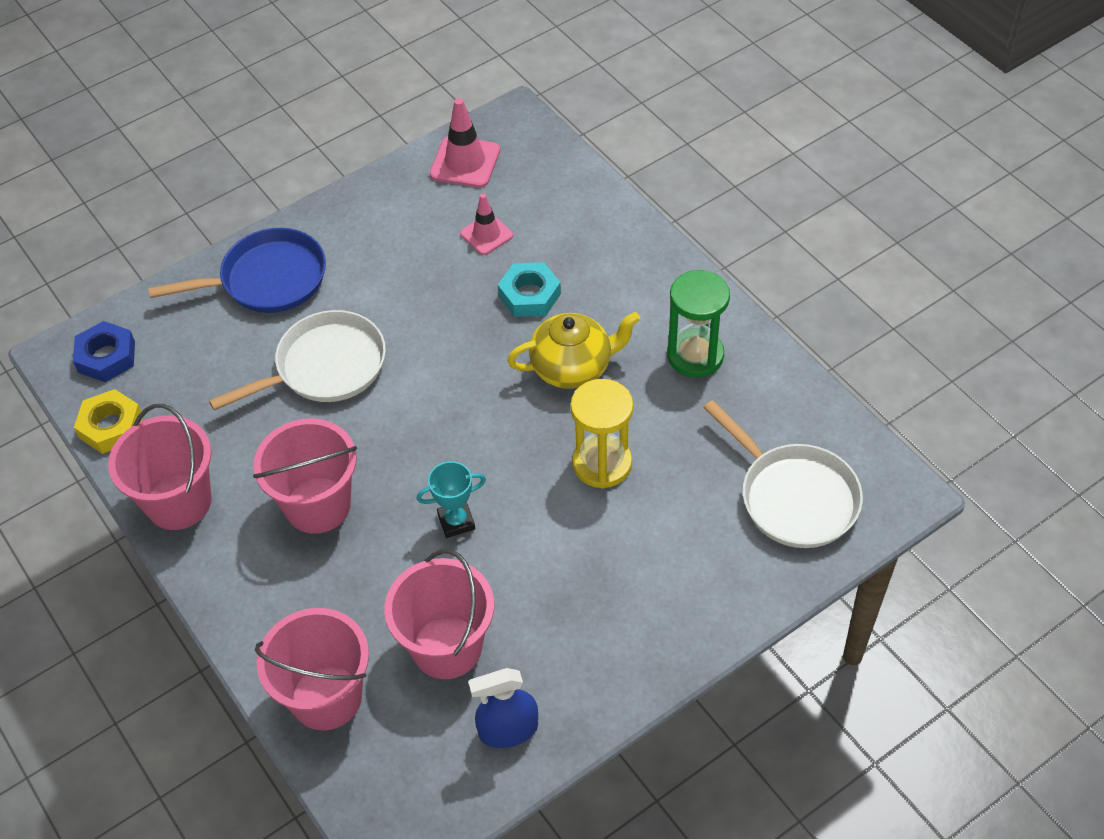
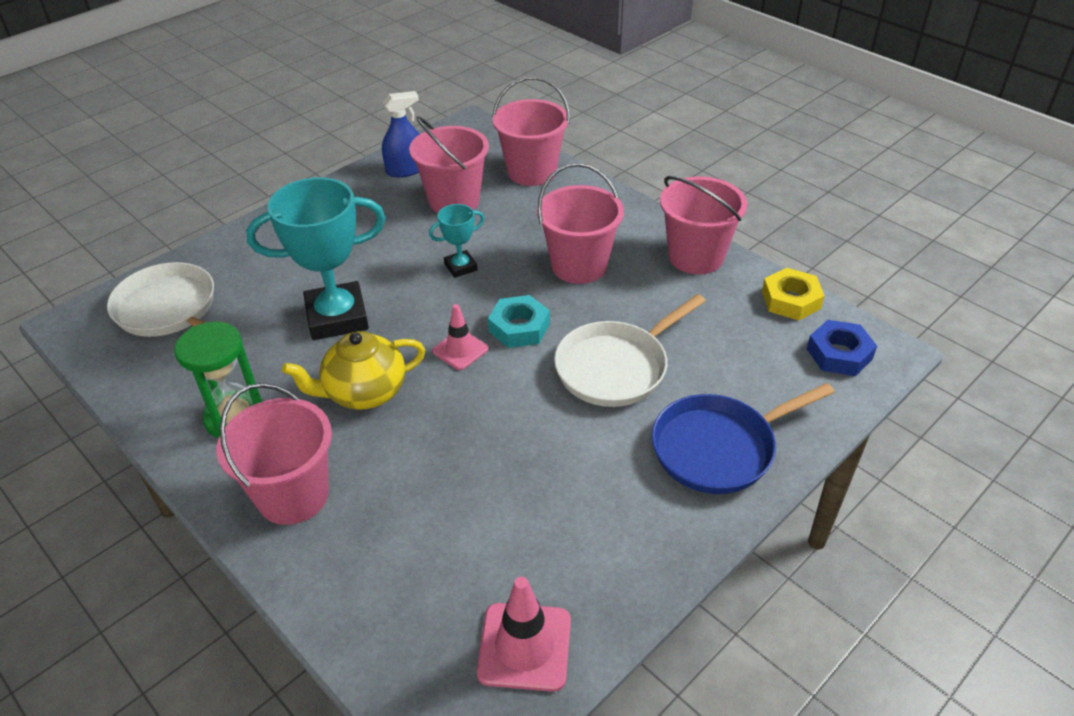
camera: 170 degrees right, 10 degrees down
pink traffic cone [460,194,513,255] -> pink traffic cone moved to [432,304,488,370]
turquoise nut [498,262,561,317] -> turquoise nut moved to [488,295,550,348]
yellow hourglass [570,379,633,489] -> turquoise trophy [246,177,386,340]
none -> pink bucket [217,383,332,525]

